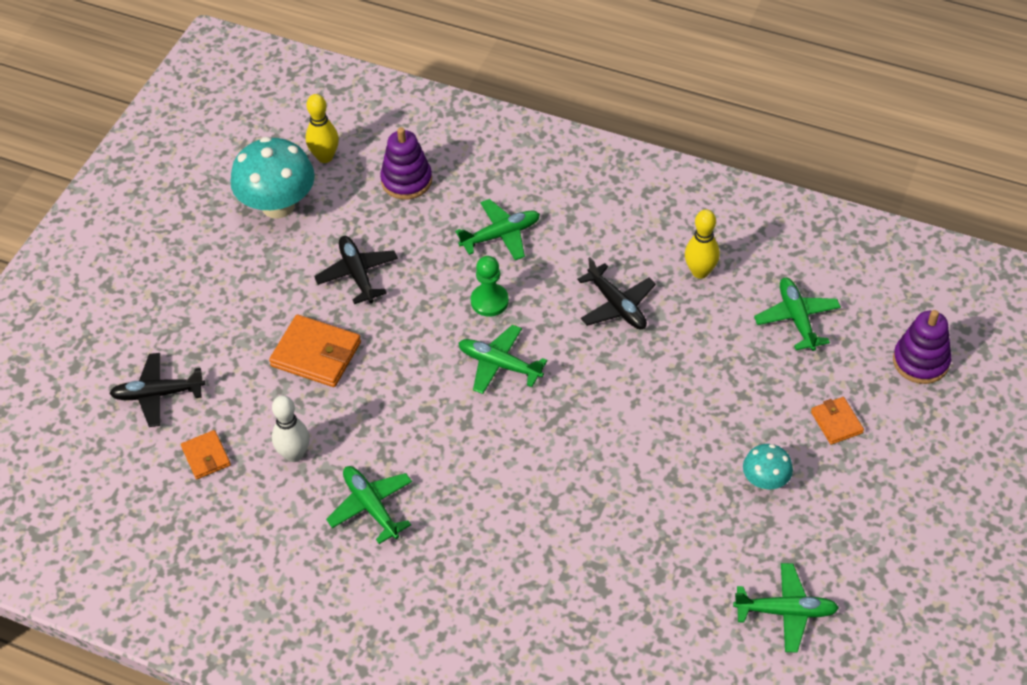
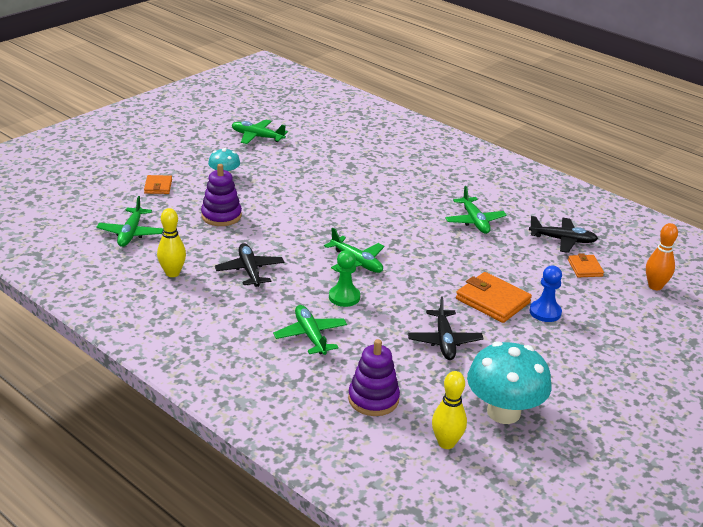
camera: 165 degrees left, 20 degrees down
black plane [109,353,205,427] -> black plane moved to [529,216,598,253]
white bowling pin [272,395,310,462] -> none
green plane [455,199,540,260] -> green plane turned 75 degrees clockwise [273,305,347,355]
purple stacking toy [893,310,951,384] -> purple stacking toy moved to [201,164,242,226]
none -> blue pawn [530,266,562,322]
none -> orange bowling pin [646,223,678,290]

